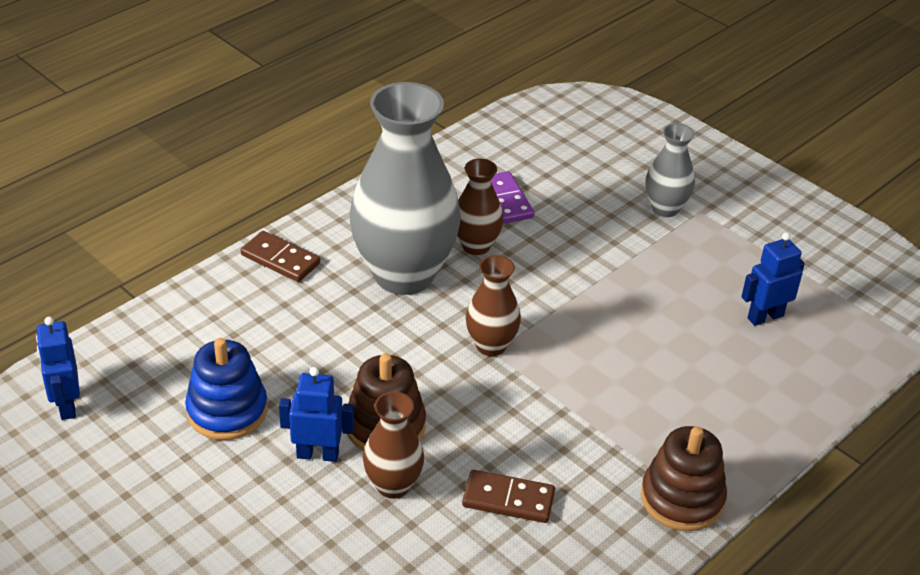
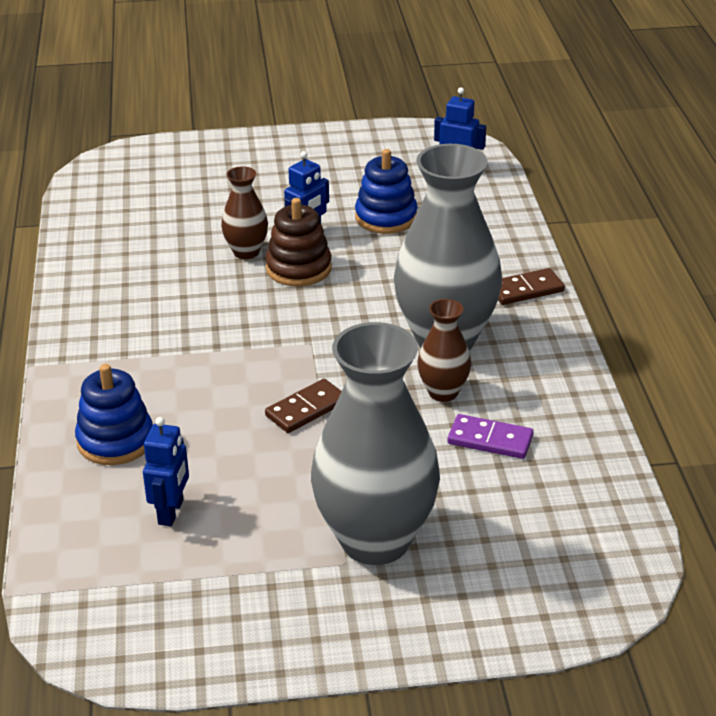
camera: 130 degrees right, 5 degrees down
brown domino [462,470,555,523] -> brown domino moved to [265,379,342,433]
brown vase [466,255,521,356] -> none
brown stacking toy [641,426,727,531] -> none
grey vase [646,123,695,217] -> grey vase [311,322,440,565], size x2.08
none -> blue stacking toy [75,364,153,465]

